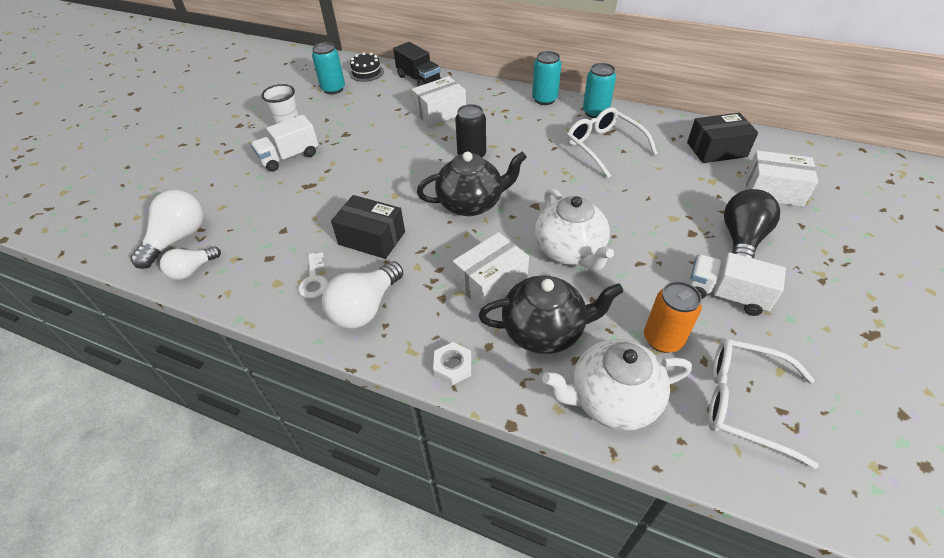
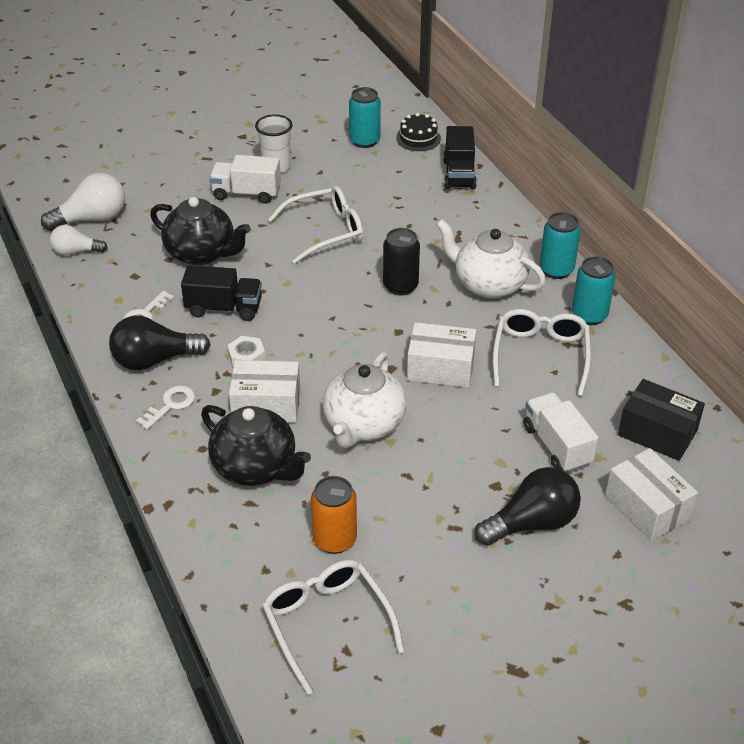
camera: 40 degrees right, 5 degrees down
white light bulb [322,261,403,329] -> black light bulb [109,316,211,370]
black box [331,195,405,259] -> black truck [181,265,262,321]
white box [411,76,466,126] -> white box moved to [407,322,476,388]
black teapot [417,151,527,216] -> black teapot moved to [150,197,251,265]
white nut [433,342,471,385] -> white nut moved to [227,336,266,367]
white teapot [542,339,692,431] -> white teapot moved to [436,219,546,299]
white truck [688,252,786,316] -> white truck moved to [524,392,598,473]
none -> white key [136,385,195,430]
none -> white glasses [268,186,363,264]

